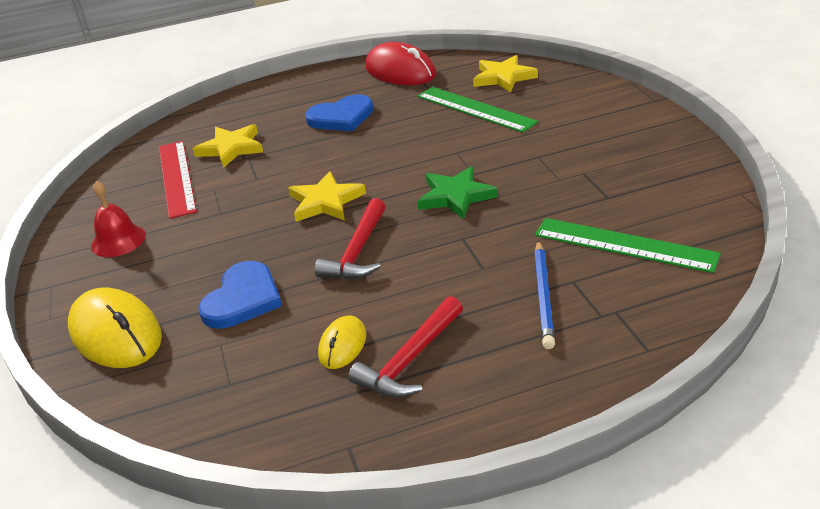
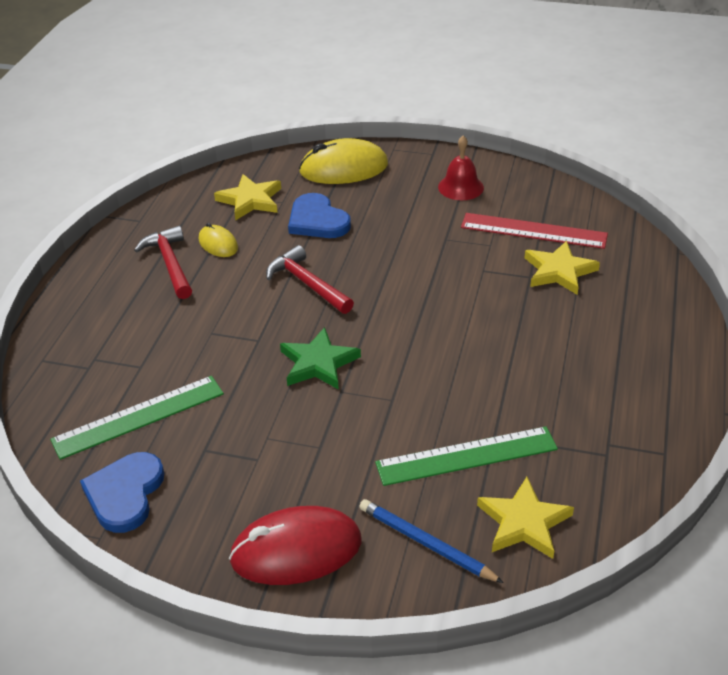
camera: 120 degrees right, 5 degrees up
yellow star [288,171,366,222] -> yellow star moved to [214,174,281,221]
blue heart [305,94,374,131] -> blue heart moved to [80,452,164,533]
red mouse [365,42,436,85] -> red mouse moved to [229,506,362,585]
blue pencil [534,240,555,349] -> blue pencil moved to [359,499,504,583]

